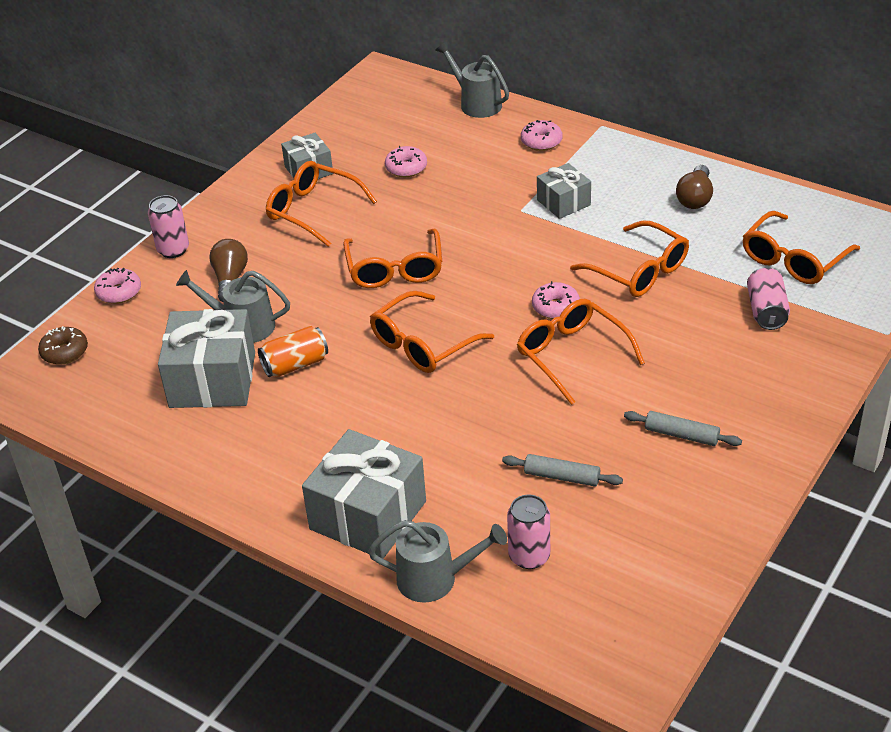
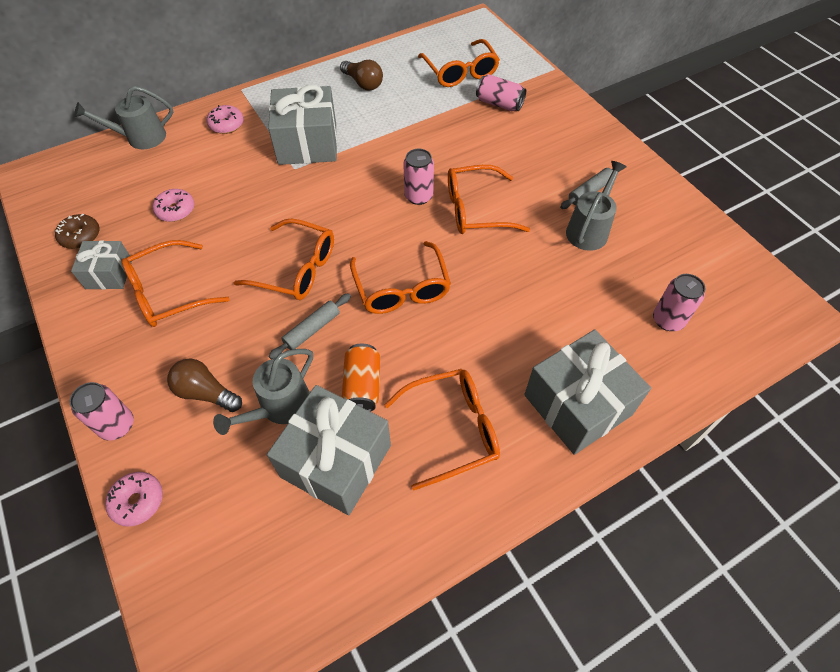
camera: 65 degrees left, 15 degrees up
brown donut [38,326,88,365] -> brown donut moved to [55,214,100,249]
grey watering can [368,520,507,603] -> grey watering can moved to [566,161,627,251]
grey rolling pin [502,454,623,487] -> grey rolling pin moved to [269,293,351,359]
pink donut [532,281,580,319] -> pink can [403,149,434,205]
grey gift [537,163,591,219] -> grey gift [268,85,337,165], size x1.78
orange glasses [570,221,689,297] -> orange glasses moved to [384,369,500,490]

